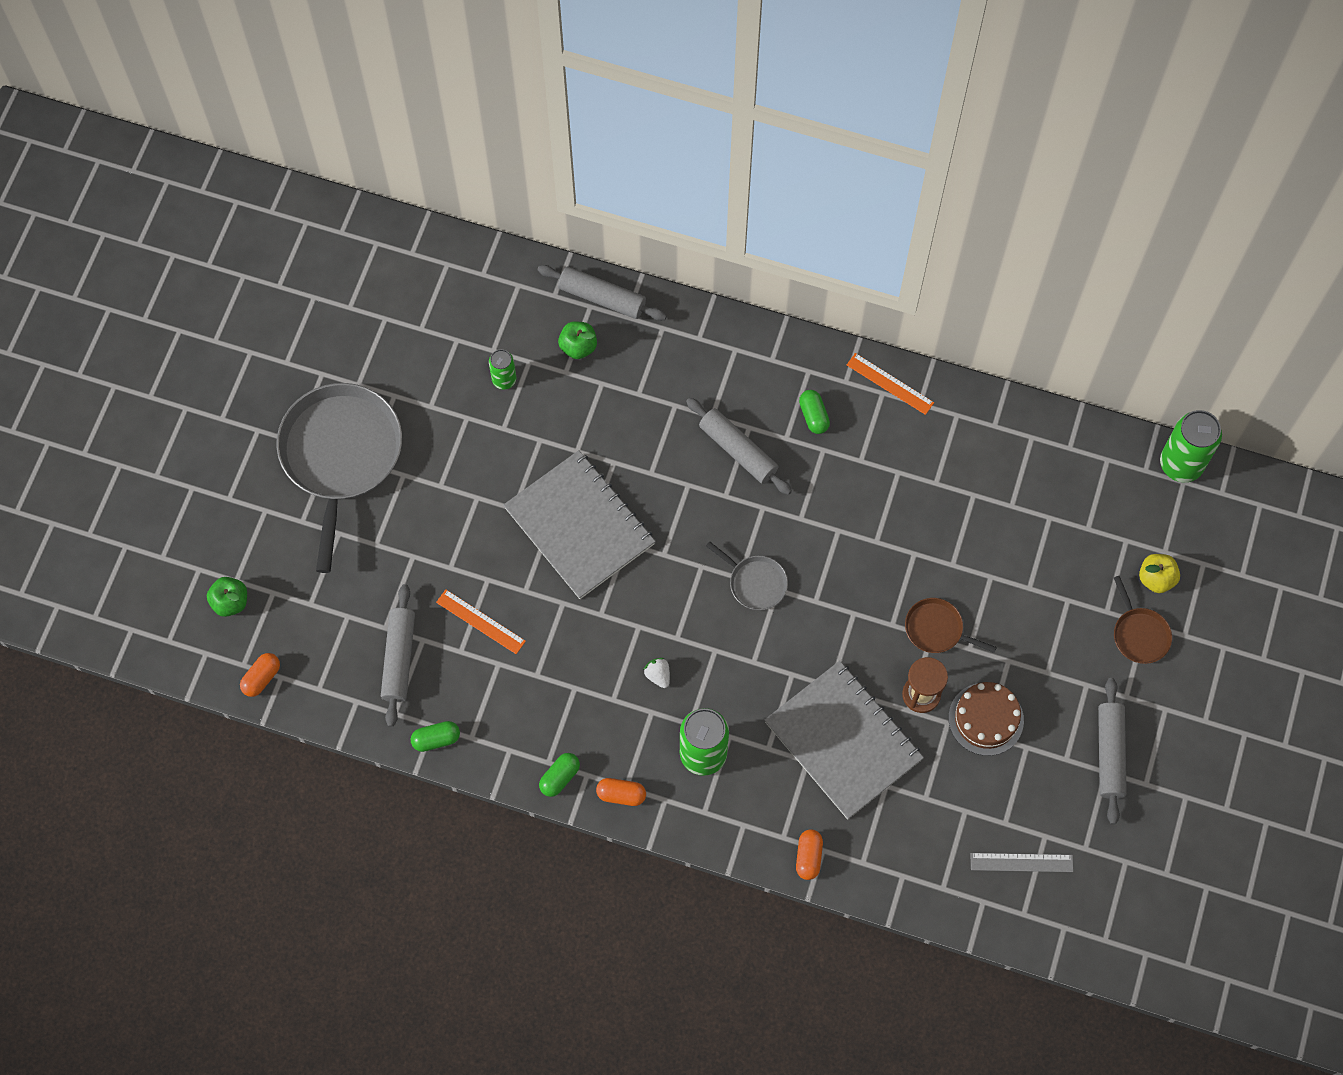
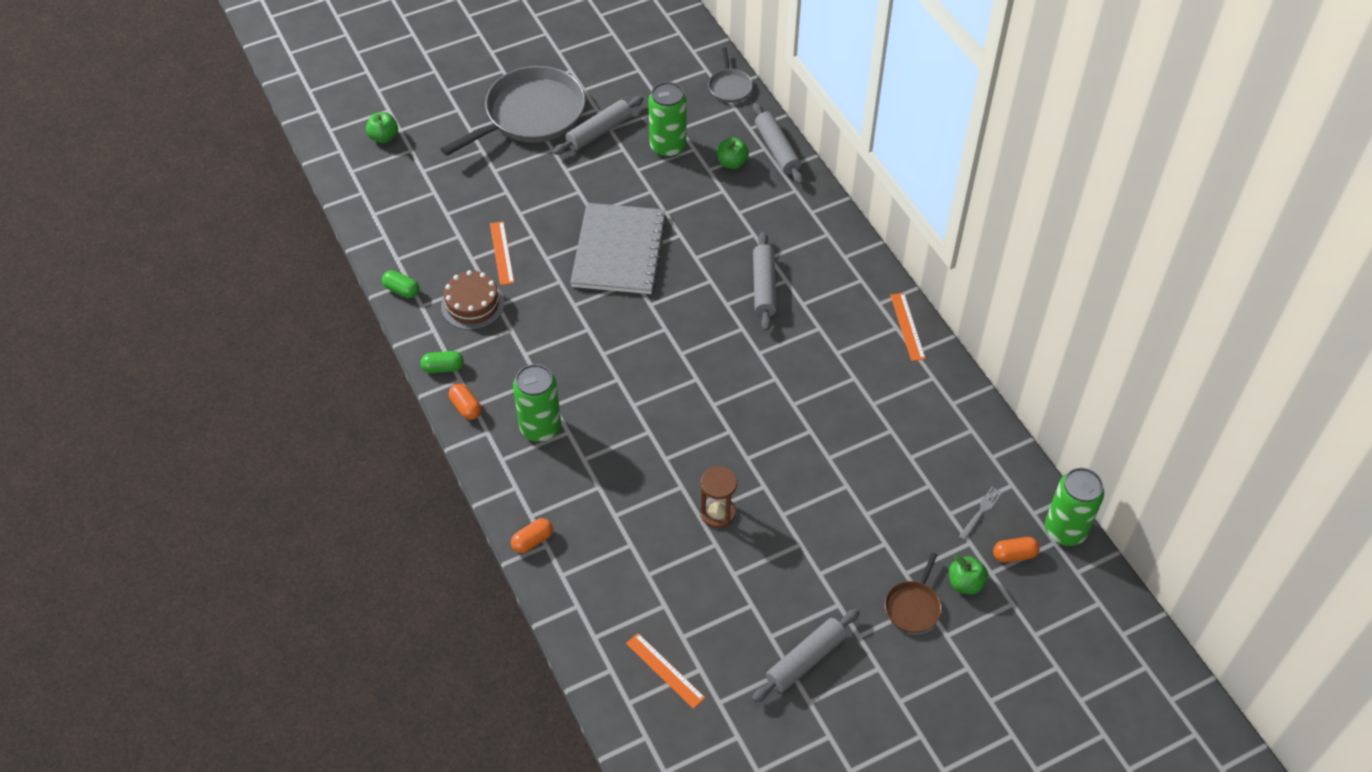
camera: 45 degrees right, 15 degrees down
orange capsule [240,653,280,697] -> orange capsule moved to [993,537,1040,562]
grey rolling pin [381,584,415,727] -> grey rolling pin moved to [553,96,644,155]
green can [489,349,516,390] -> green can [649,82,687,158], size x1.81
white strawberry [643,658,670,688] -> none
grey pan [706,541,788,610] -> grey pan moved to [708,47,753,103]
grey notebook [764,661,924,819] -> none
green capsule [799,390,830,434] -> none
brown pan [905,598,997,653] -> none
brown cake [949,682,1024,756] -> brown cake moved to [441,270,504,330]
grey ruler [970,853,1073,872] -> orange ruler [626,633,705,709]
yellow apple [1139,554,1180,593] -> green apple [949,554,988,595]
none -> grey fork [959,487,1003,541]

